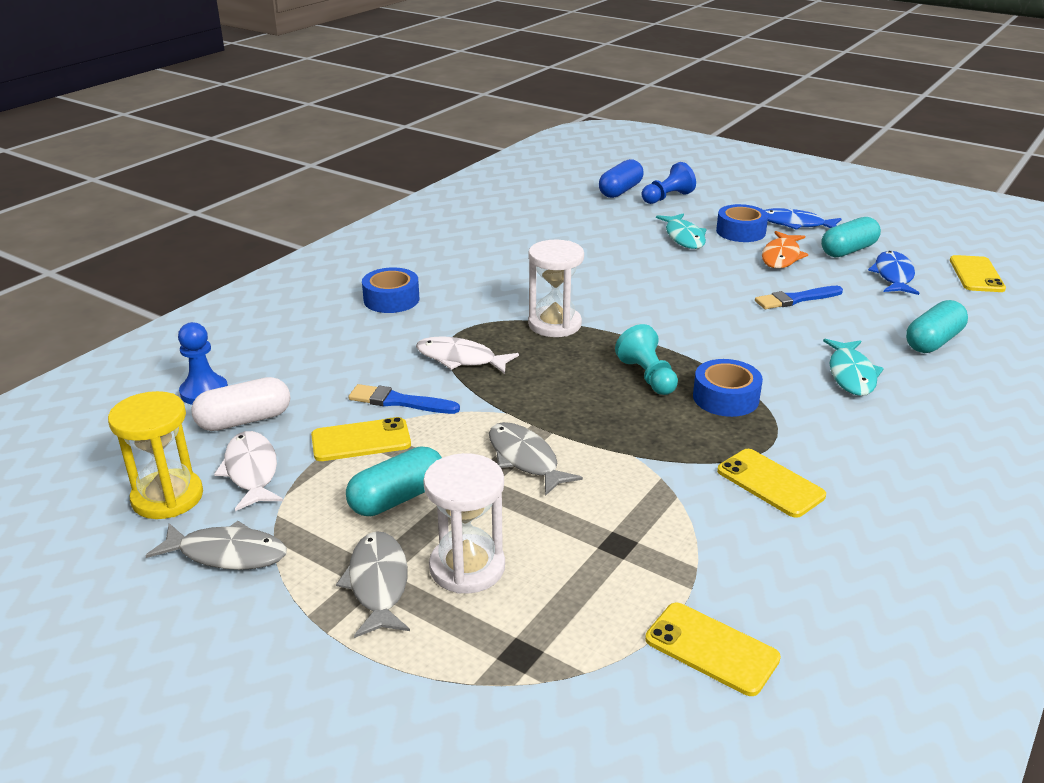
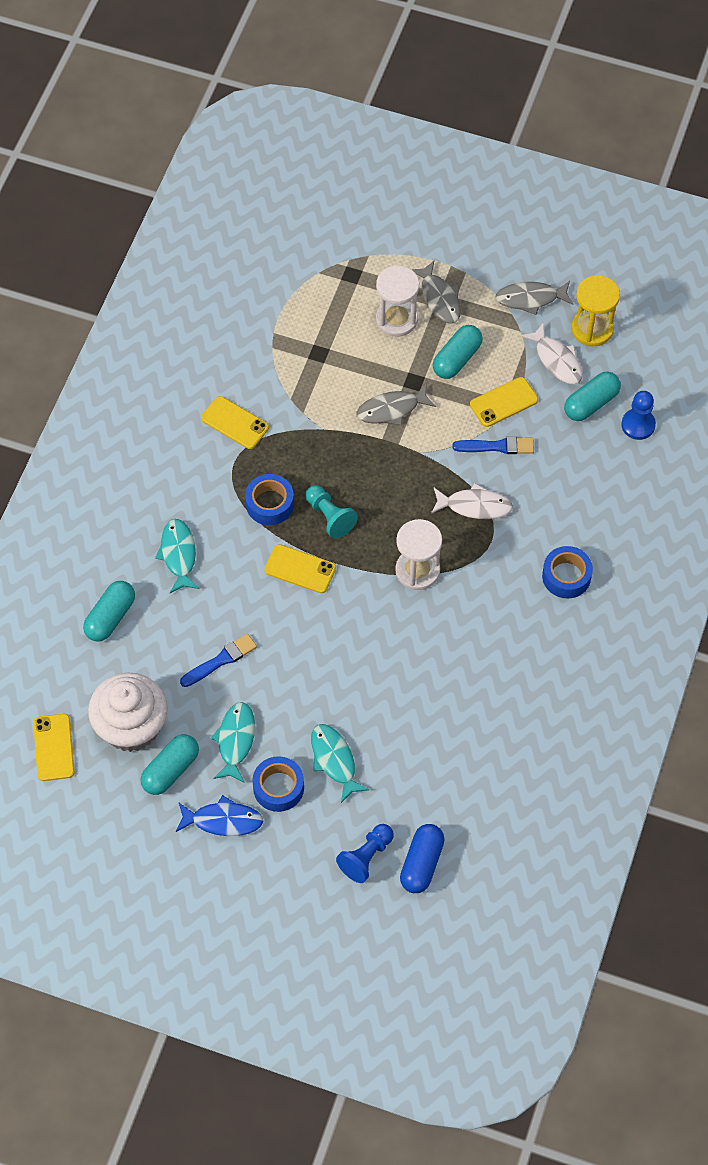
camera: 165 degrees right, 30 degrees up
white capsule [191,377,290,431] -> turquoise capsule [564,372,621,421]
grey fish [489,422,583,496] -> grey fish turned 120 degrees clockwise [357,384,436,425]
yellow phone [645,603,781,696] -> yellow phone moved to [264,544,336,593]
orange fish [762,231,808,269] -> turquoise fish [211,702,255,783]
blue fish [868,251,919,295] -> white cupcake [88,673,168,752]

